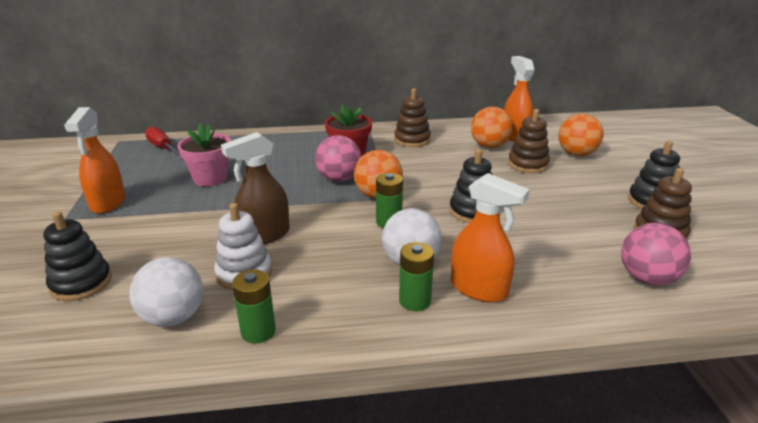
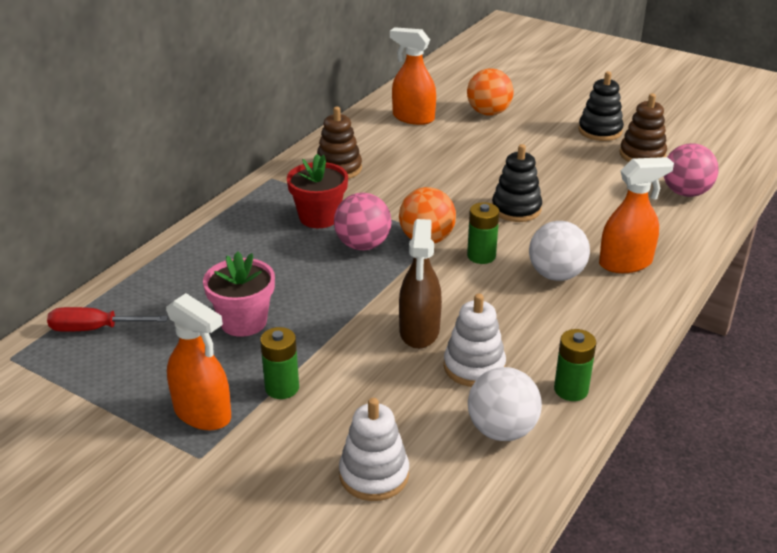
camera: 50 degrees left, 5 degrees up
black stacking toy [43,212,112,301] -> white stacking toy [339,398,409,501]
green battery [399,242,434,311] -> green battery moved to [260,327,299,399]
orange ball [471,107,513,148] -> none
brown stacking toy [508,109,550,173] -> none

